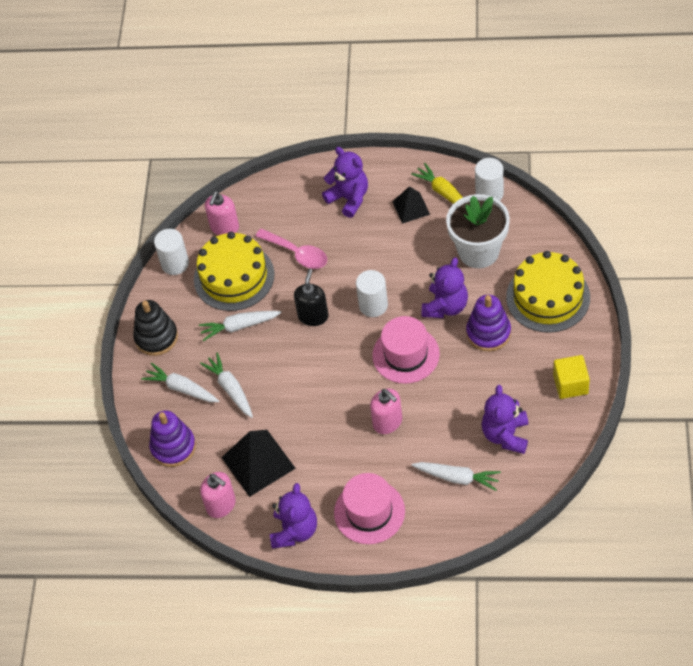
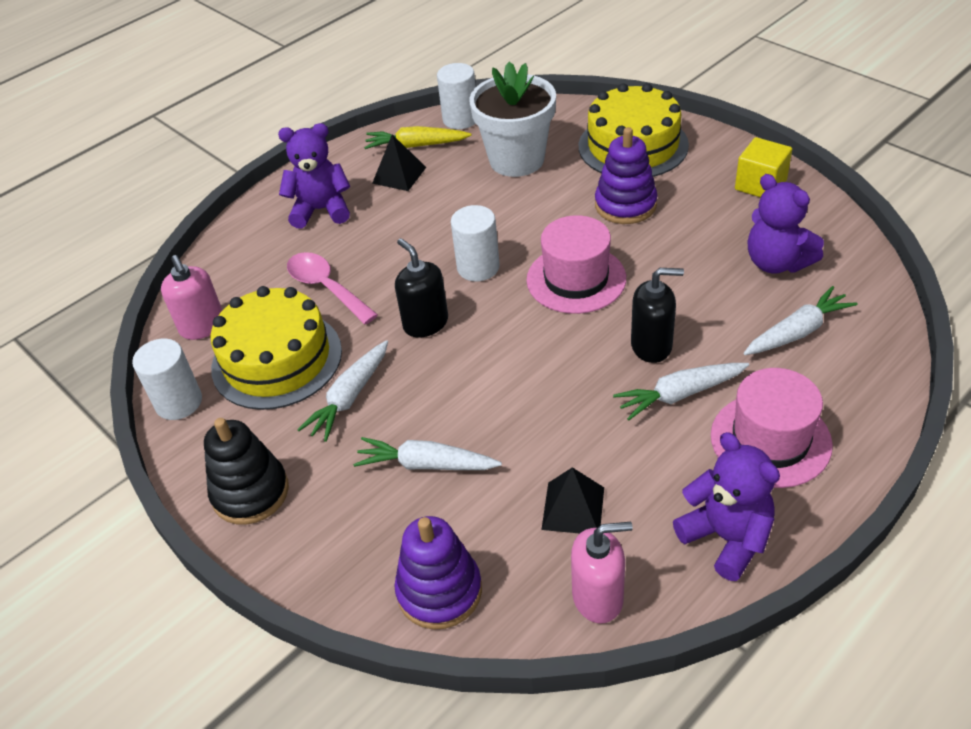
camera: 50 degrees left, 10 degrees down
white carrot [141,363,219,402] -> white carrot moved to [613,363,749,420]
black pyramid [221,430,296,497] -> black pyramid [541,467,604,534], size x0.60
pink spoon [255,229,327,269] -> pink spoon turned 120 degrees counterclockwise [287,252,378,325]
pink soap dispenser [370,389,402,434] -> black soap dispenser [631,268,684,363]
purple teddy bear [422,257,468,318] -> none

